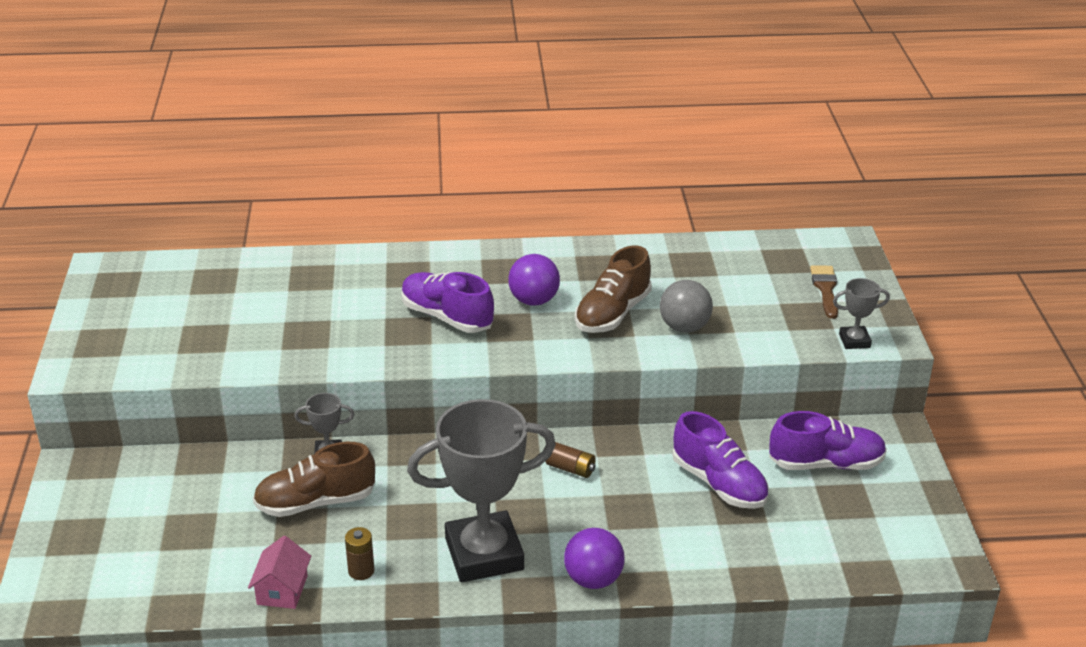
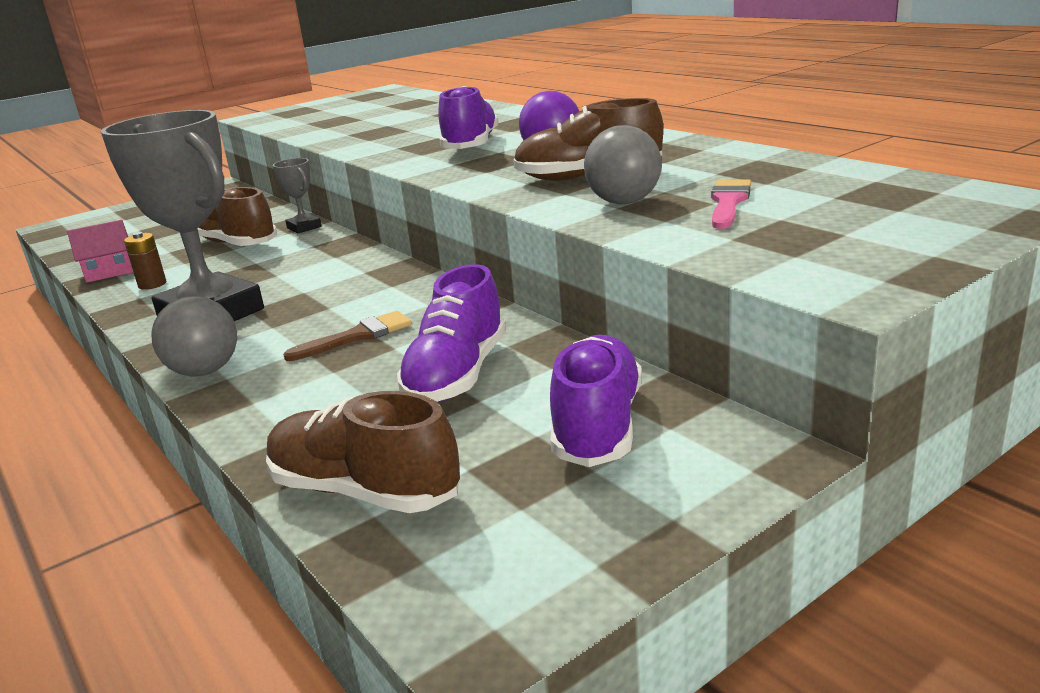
camera: 60 degrees right, 10 degrees down
brown battery [545,442,596,478] -> none
purple ball [564,528,625,589] -> grey ball [151,296,237,377]
purple shoe [769,411,887,470] -> purple shoe turned 135 degrees counterclockwise [550,335,642,467]
brown brush [810,265,838,319] -> brown brush moved to [283,311,412,361]
grey trophy [833,278,890,349] -> none
none -> brown shoe [266,391,460,513]
none -> pink brush [711,180,751,229]

